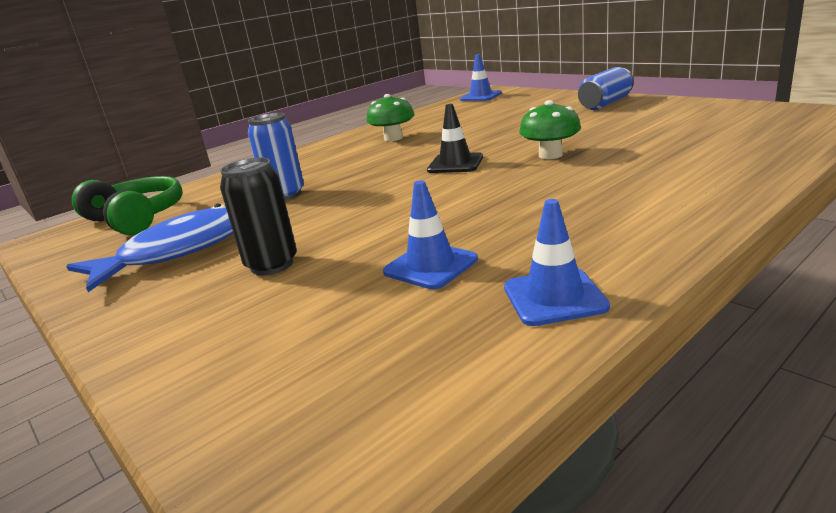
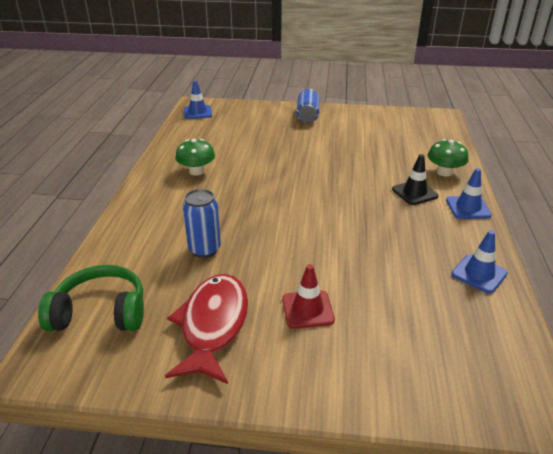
camera: 45 degrees left, 10 degrees up
blue fish [66,204,233,292] -> red fish [165,274,248,384]
black can [220,157,297,275] -> red traffic cone [282,264,335,329]
blue traffic cone [383,181,478,289] -> blue traffic cone moved to [446,168,492,219]
black traffic cone [427,104,483,173] -> black traffic cone moved to [392,154,439,205]
green mushroom [519,100,581,159] -> green mushroom moved to [428,139,468,177]

